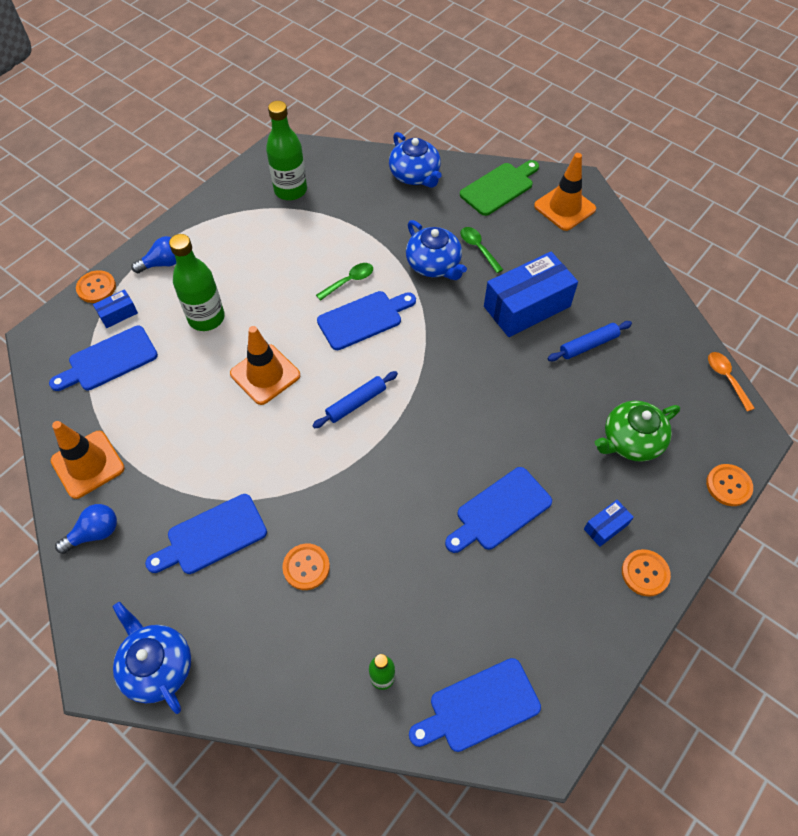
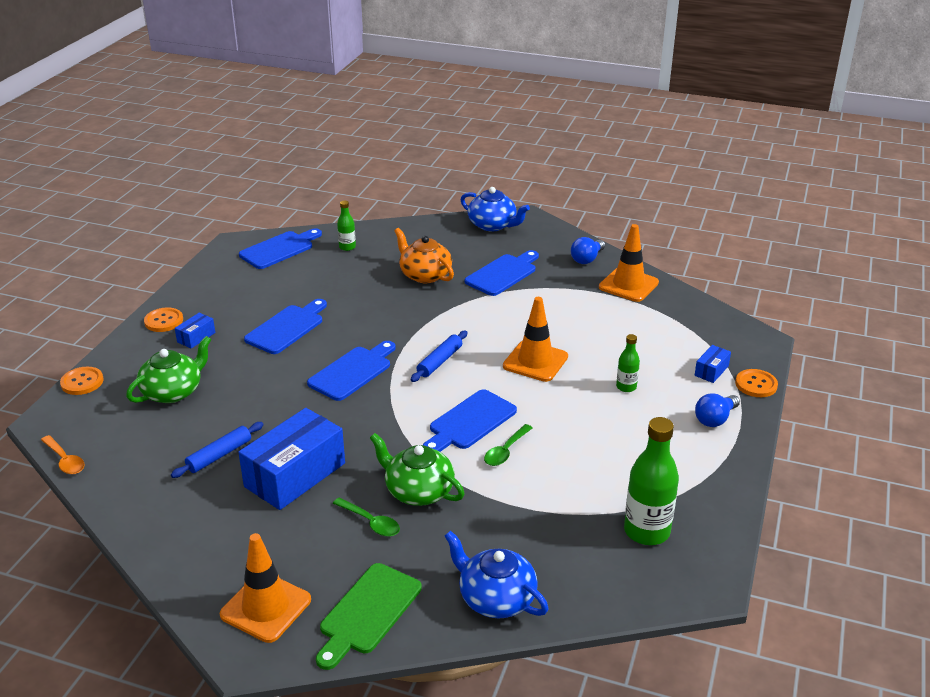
camera: 160 degrees right, 25 degrees down
blue cutting board [49,326,158,391] -> blue cutting board moved to [307,341,396,401]
green bottle [169,234,225,331] -> green bottle [616,334,640,392], size x0.52
orange button [282,544,330,590] -> orange teapot [394,228,454,283]
blue teapot [406,220,467,280] -> green teapot [370,433,465,506]

